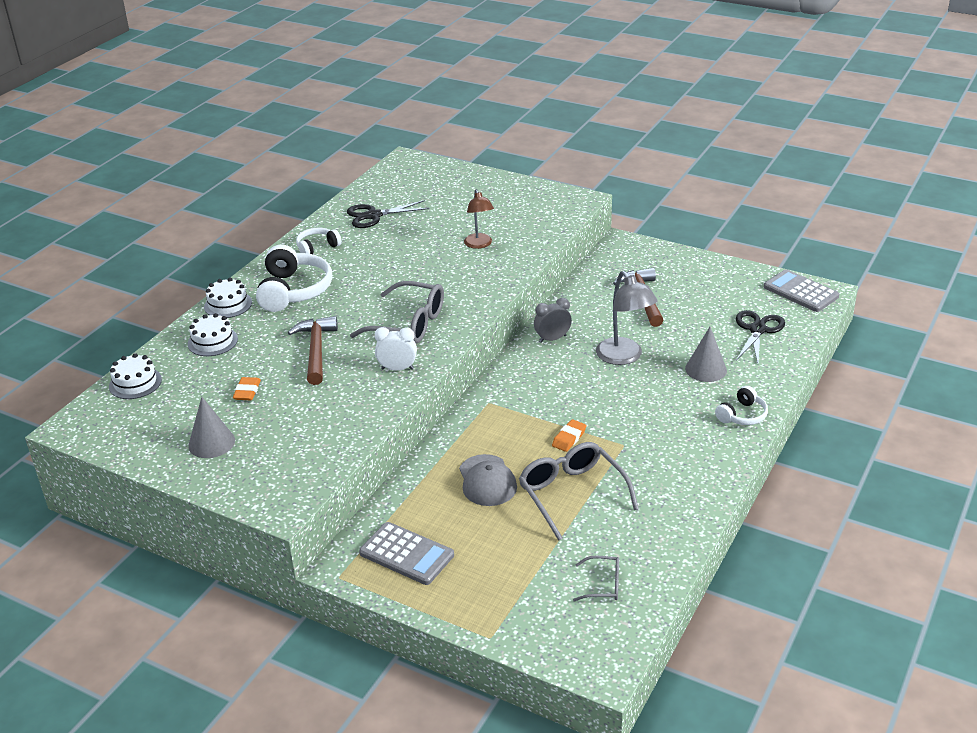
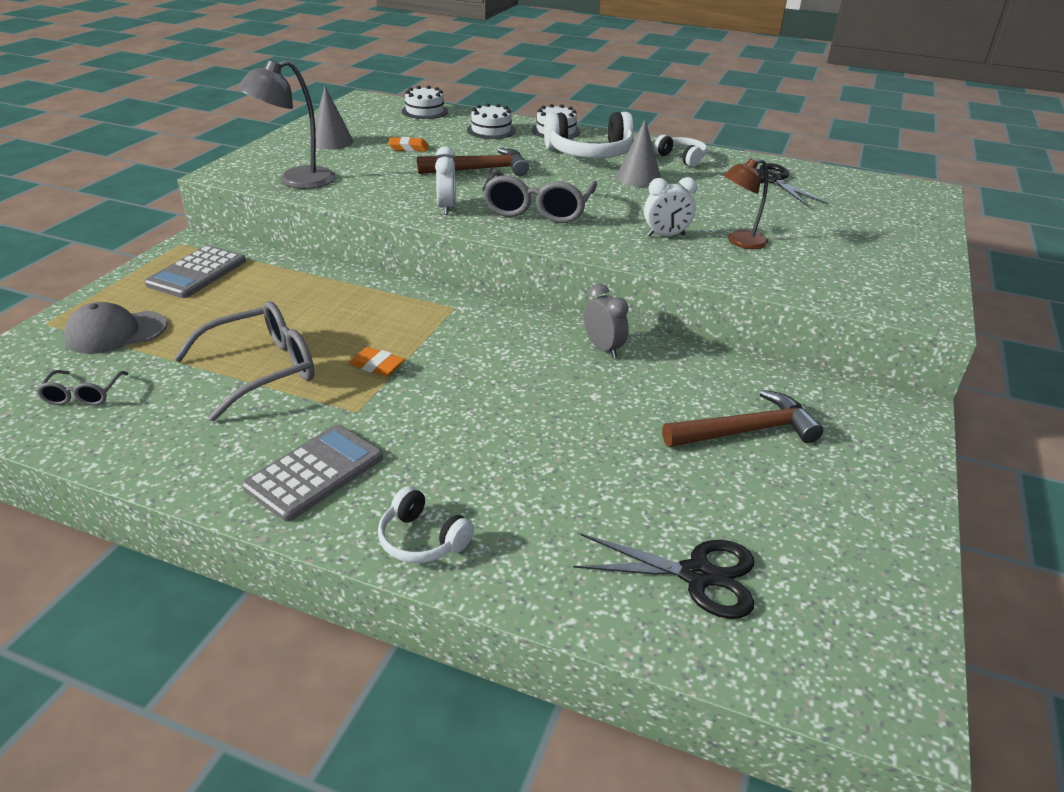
camera: 80 degrees right, 0 degrees up
grey cap [459,454,517,506] -> grey cap moved to [64,302,167,354]
grey lamp [596,271,657,365] -> grey lamp moved to [237,60,335,189]
grey cone [685,327,727,382] -> grey cone moved to [616,120,661,187]
grey calculator [764,269,839,312] -> grey calculator moved to [242,424,383,522]
none -> white clock [644,177,697,236]

